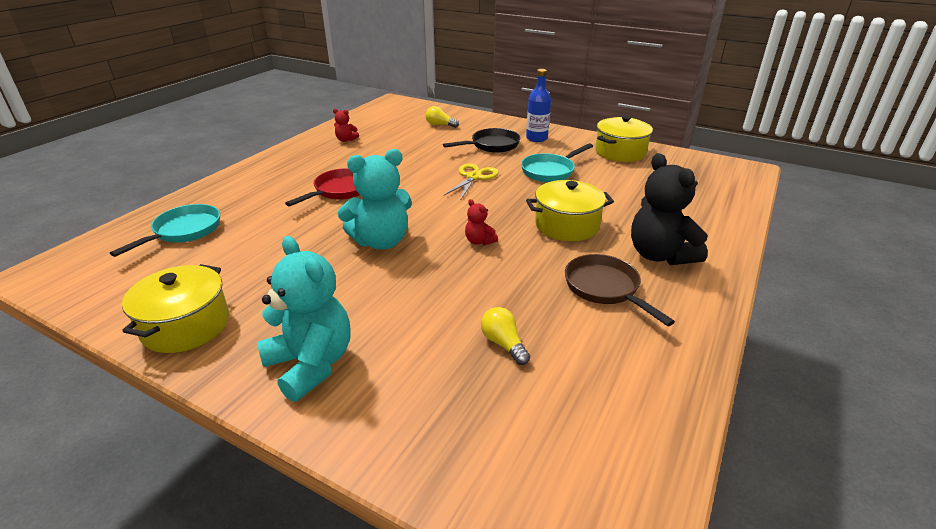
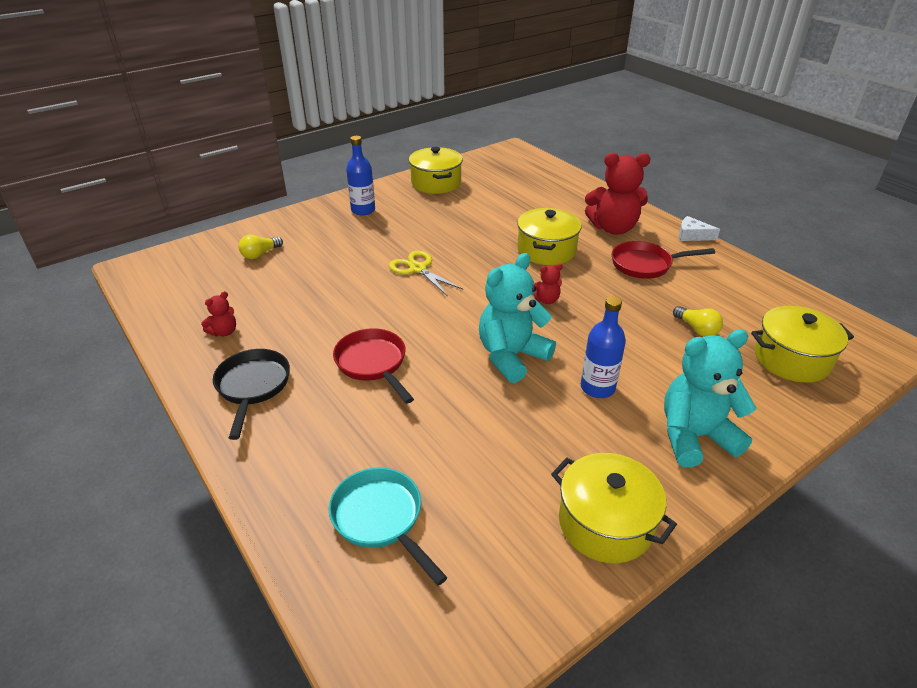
camera: 65 degrees left, 5 degrees up
turquoise teddy bear [337,149,412,250] -> turquoise teddy bear turned 135 degrees counterclockwise [479,253,556,383]
black pan [443,128,520,153] -> black pan moved to [213,349,290,440]
yellow light bulb [481,307,530,365] -> yellow light bulb turned 120 degrees counterclockwise [673,306,723,337]
turquoise pan [521,143,593,182] -> none
brown pan [565,254,675,326] -> red pan [612,241,715,279]
black teddy bear [631,153,708,265] -> red teddy bear [585,153,651,235]
none -> blue bottle [581,296,626,398]
none -> white cheese [679,216,720,241]
none -> yellow pot [751,306,854,383]

